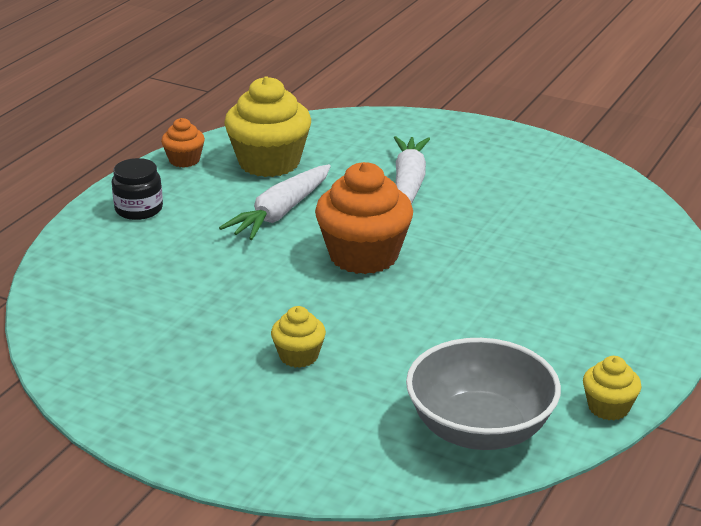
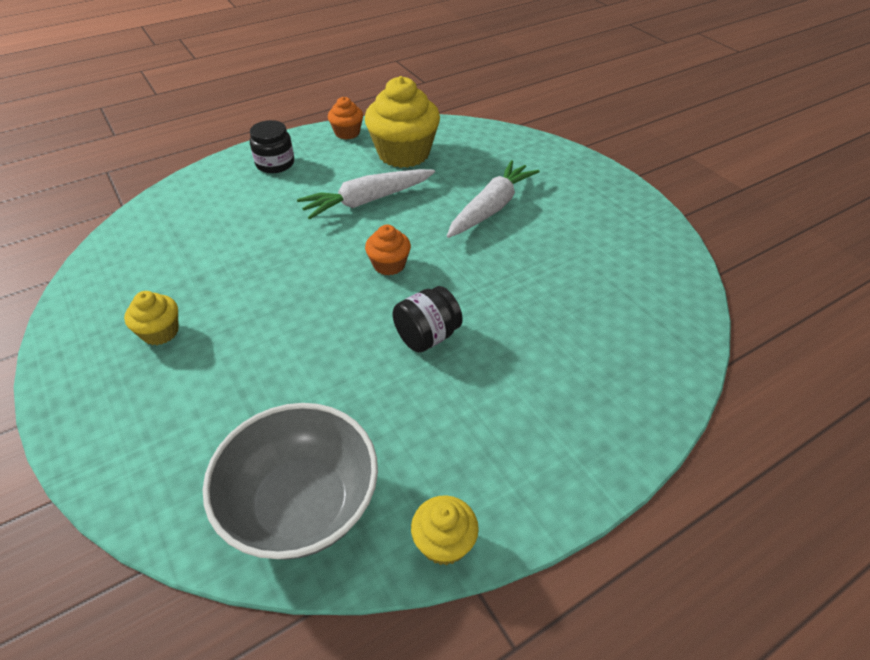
camera: 30 degrees right, 15 degrees up
yellow cupcake [271,306,326,368] -> yellow cupcake moved to [124,291,179,345]
orange cupcake [315,162,413,274] -> orange cupcake [365,225,411,275], size x0.50
none -> black jar [393,286,463,353]

